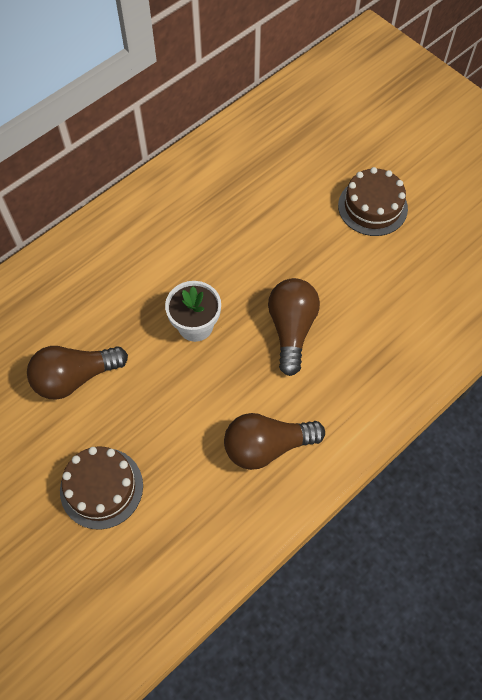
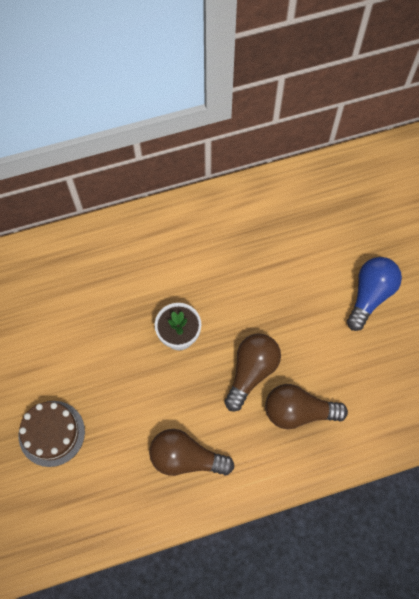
camera: 25 degrees right, 5 degrees up
brown light bulb [27,346,128,400] -> brown light bulb moved to [265,384,348,429]
brown cake [338,167,408,236] -> blue light bulb [347,257,402,331]

